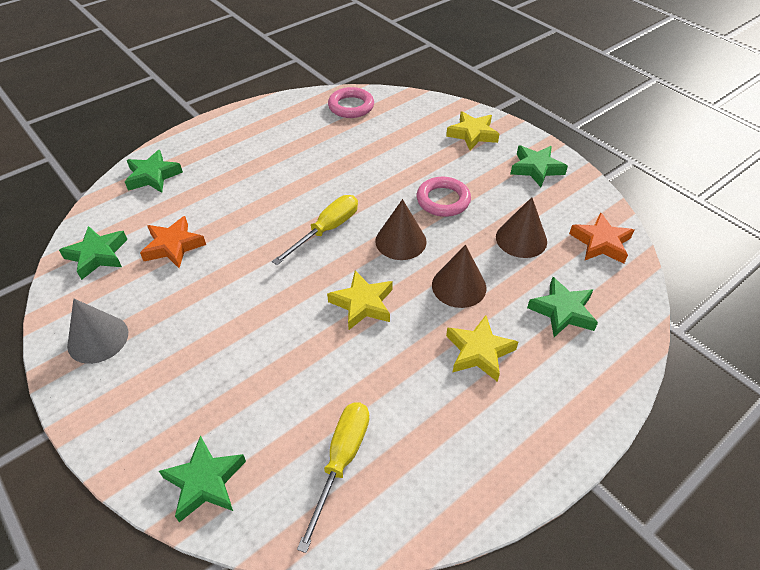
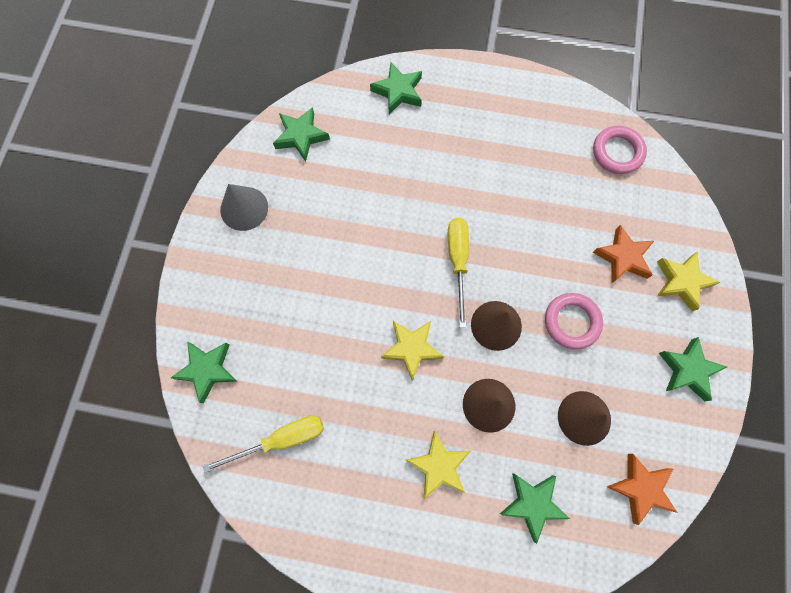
camera: 50 degrees right, 25 degrees up
orange star [140,216,206,268] -> orange star moved to [592,225,654,283]
yellow screwdriver [272,195,358,265] -> yellow screwdriver turned 90 degrees counterclockwise [448,218,469,328]

